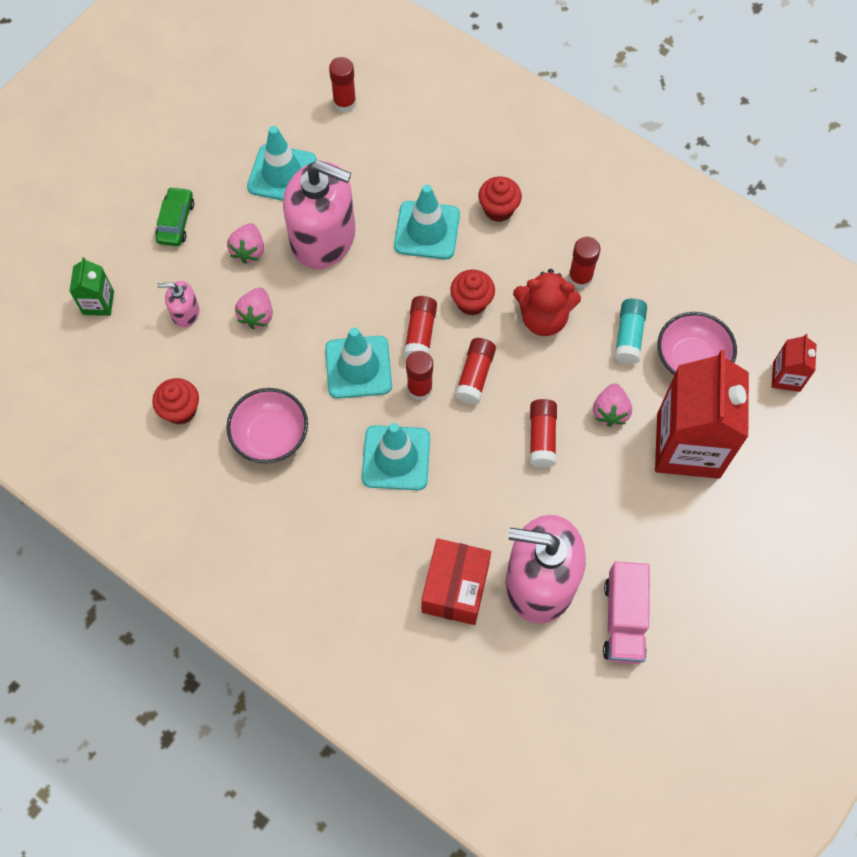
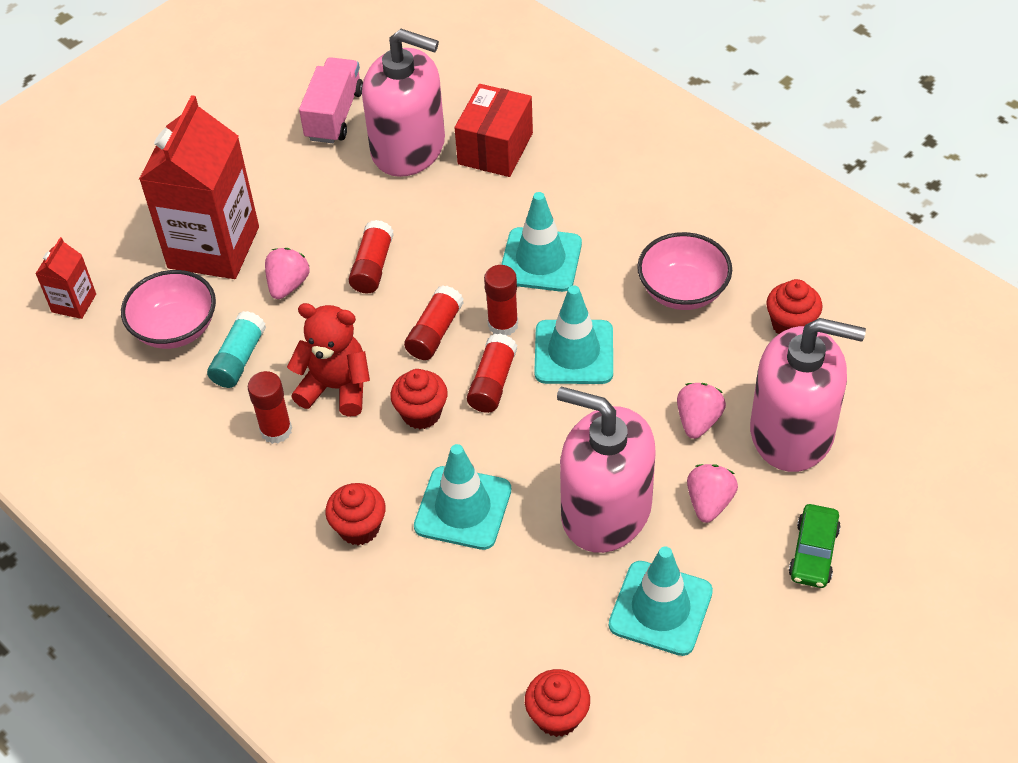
camera: 170 degrees left, 15 degrees down
green carton [69,257,114,316] -> none
pink soap dispenser [158,281,199,328] -> pink soap dispenser [750,318,866,472], size x2.28
red glue stick [329,57,356,112] -> red cupcake [525,669,590,737]

